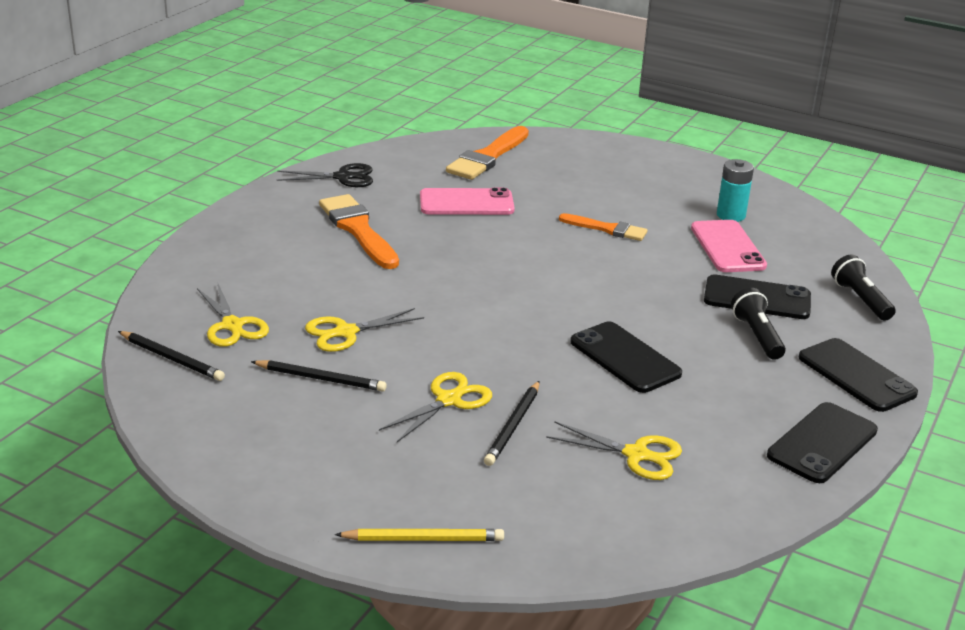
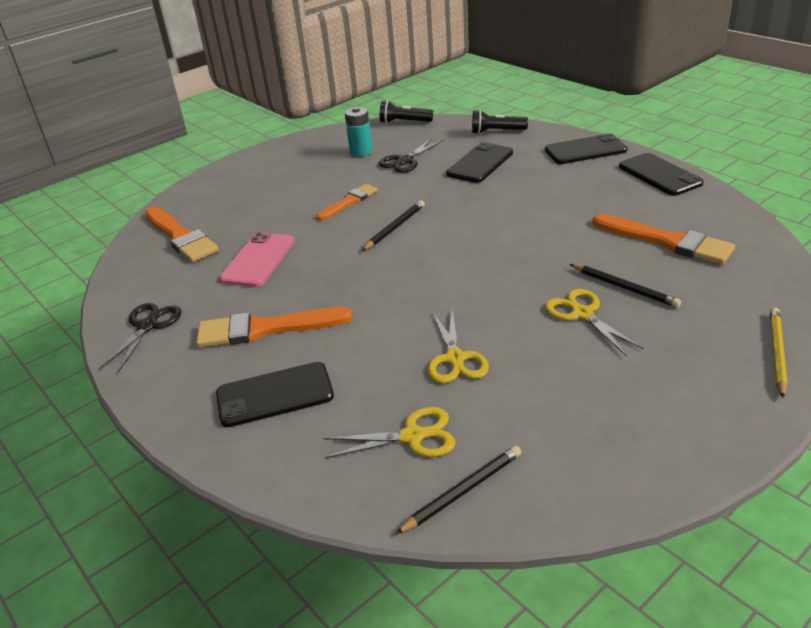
camera: 65 degrees left, 5 degrees up
black pencil [251,360,387,392] -> black pencil moved to [362,200,425,251]
yellow scissors [546,421,682,480] -> orange brush [592,214,735,265]
black phone [570,322,682,393] -> black phone moved to [216,362,334,427]
pink phone [691,220,767,272] -> black scissors [379,138,443,173]
black flashlight [731,288,786,360] -> black flashlight moved to [380,100,433,124]

